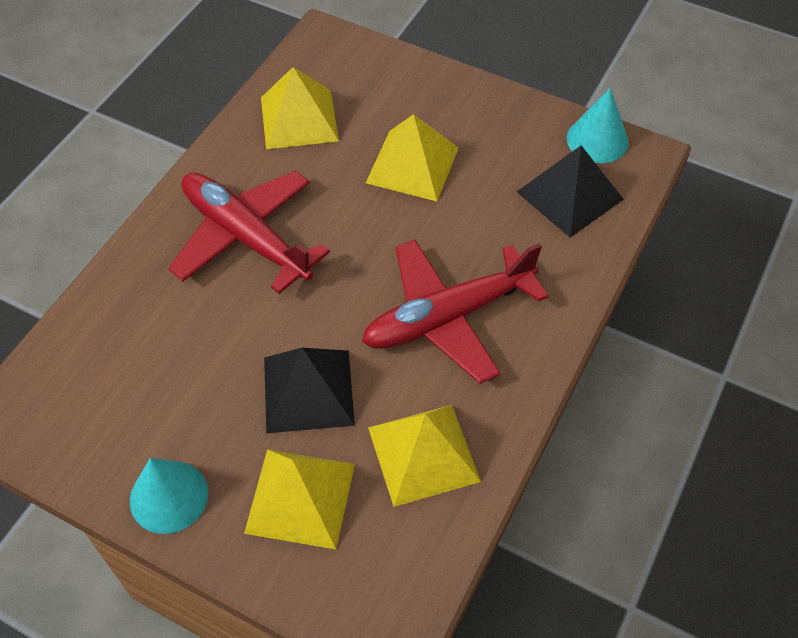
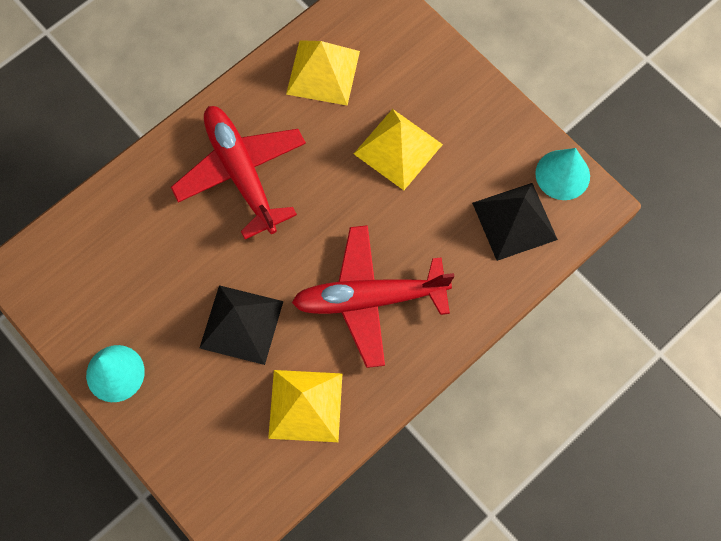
camera: 20 degrees right, 15 degrees up
yellow pyramid [244,449,355,549] -> none

